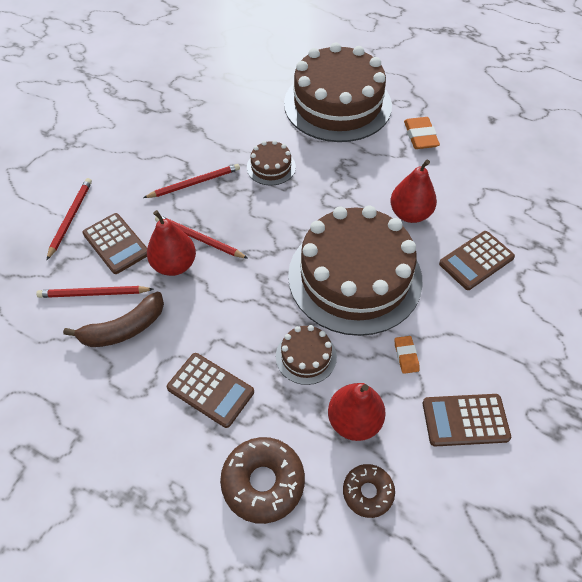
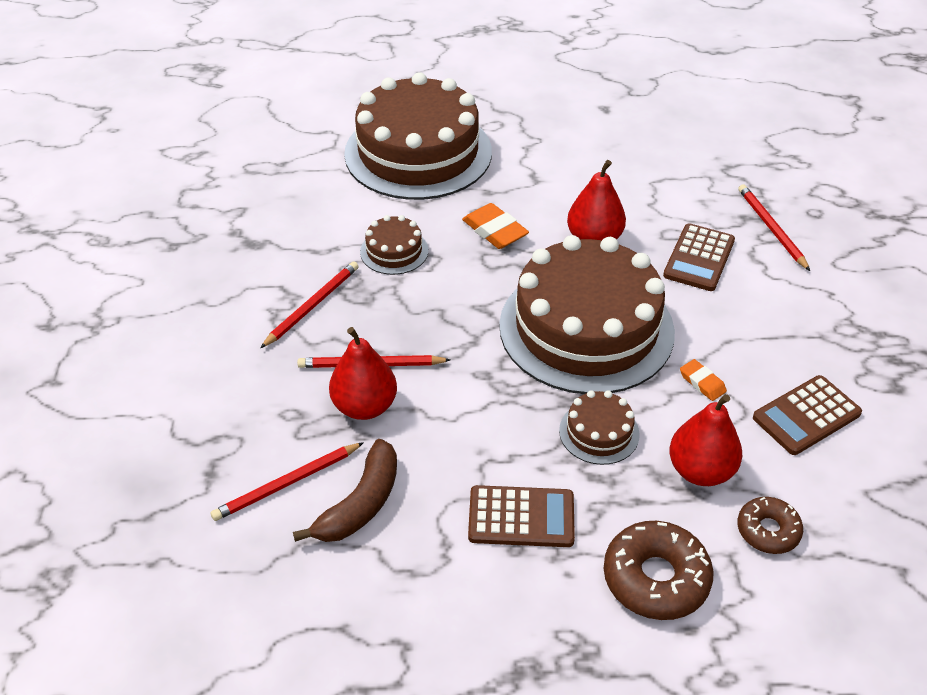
camera: 30 degrees left, 10 degrees down
red pencil [47,178,92,260] -> red pencil moved to [738,184,810,271]
brown calculator [82,213,147,274] -> none
orange eraser [404,117,440,149] -> orange eraser moved to [462,203,529,249]

